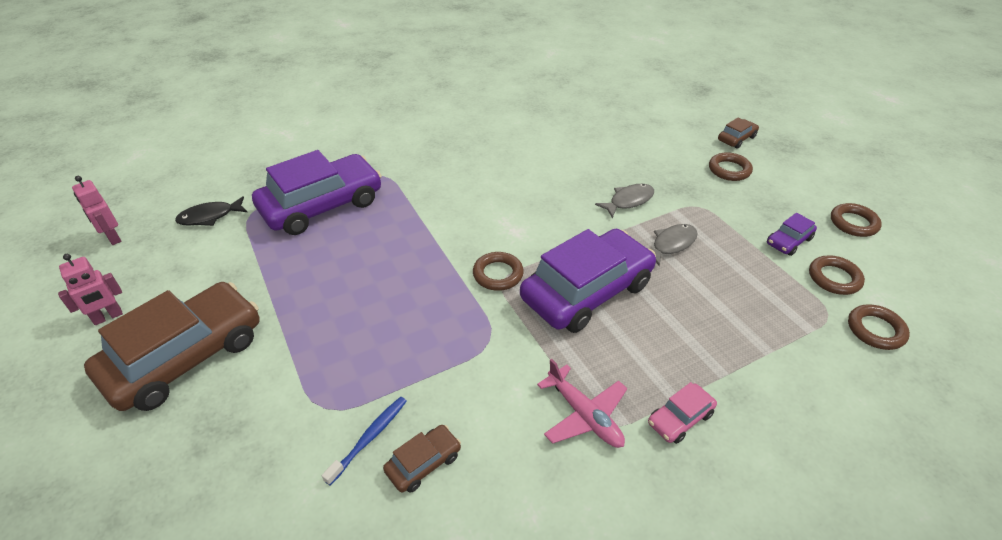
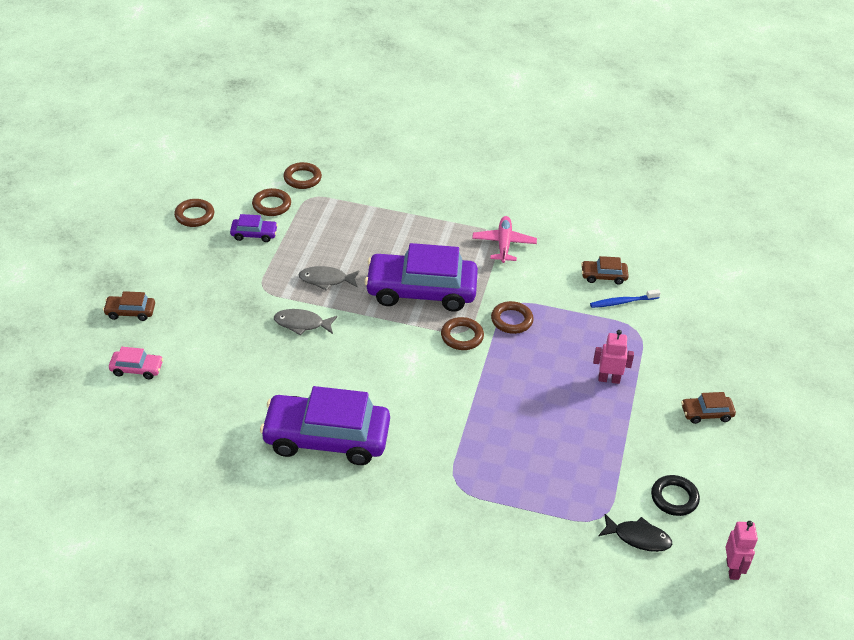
camera: 140 degrees left, 0 degrees up
pink robot [58,254,123,325] -> pink robot moved to [593,330,634,384]
brown car [84,282,260,411] -> brown car [681,392,736,424], size x0.43
purple car [252,150,382,235] -> purple car moved to [260,386,390,465]
pink car [648,382,717,444] -> pink car moved to [109,347,163,379]
brown ring [709,152,753,181] -> brown ring moved to [491,301,534,334]
none -> black ring [651,475,700,516]

